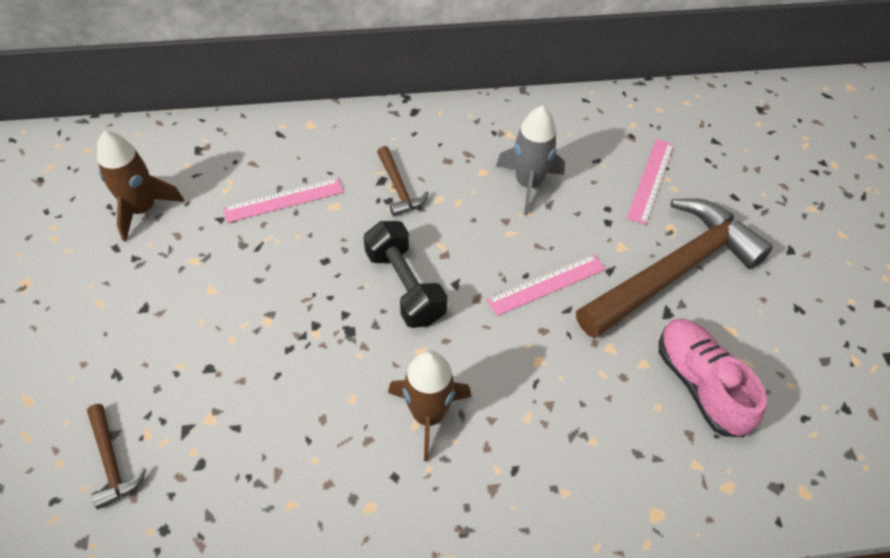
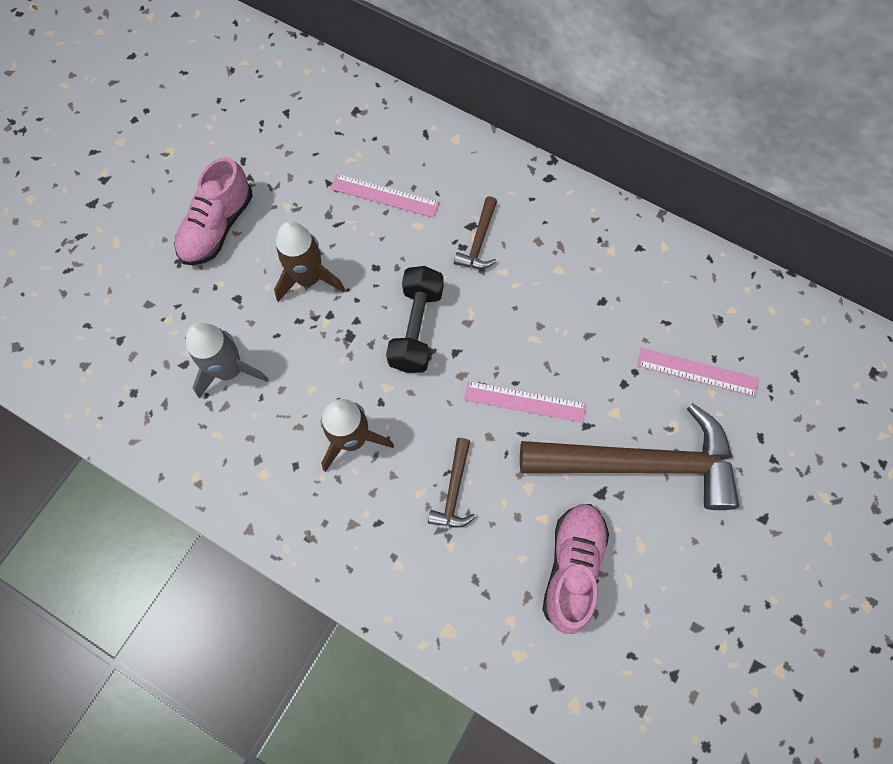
camera: 40 degrees right, 15 degrees up
brown hammer [87,404,147,509] -> brown hammer moved to [428,438,475,528]
brown rocket [97,131,184,242] -> brown rocket moved to [274,221,345,302]
grey rocket [496,106,565,215] -> grey rocket moved to [186,323,269,399]
pink ruler [627,139,674,225] -> pink ruler turned 45 degrees clockwise [637,348,759,397]
none -> pink shoe [174,157,253,265]

